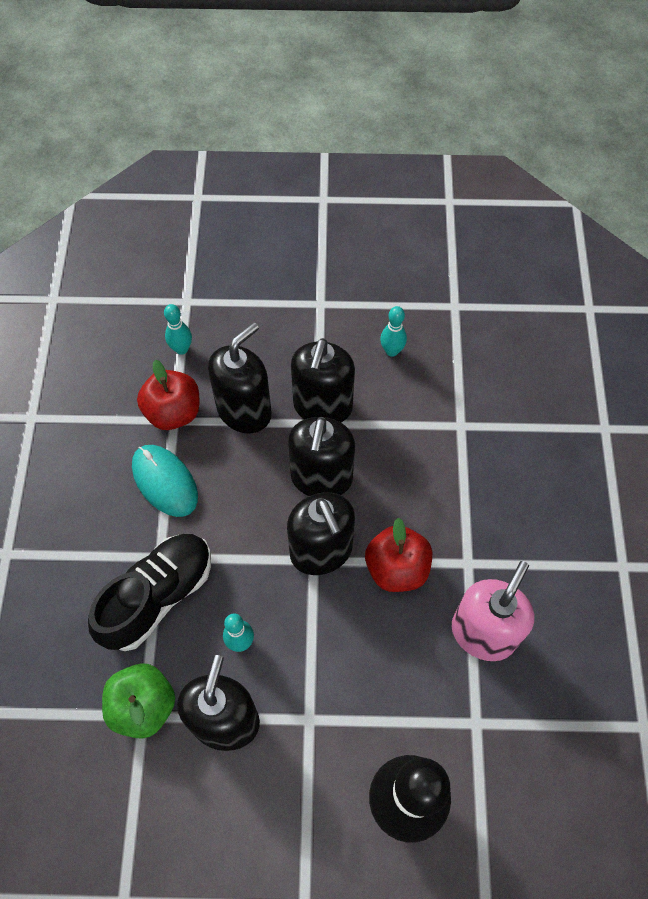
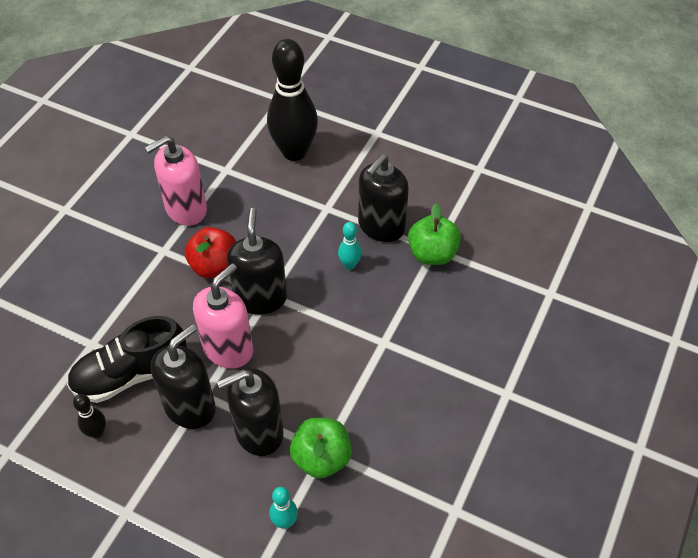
camera: 155 degrees left, 10 degrees down
black shoe [88,534,211,651] -> black shoe moved to [67,316,187,403]
turquoise mouse [132,445,198,517] -> none
red apple [137,360,199,430] -> green apple [290,418,352,479]
black soap dispenser [288,417,355,496] -> pink soap dispenser [193,263,253,369]
turquoise bowling pin [380,306,407,357] -> black bowling pin [73,394,106,438]

